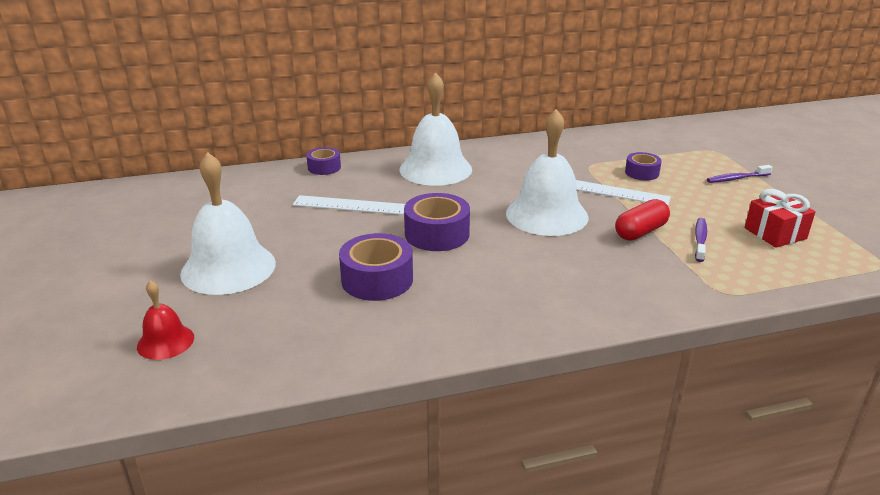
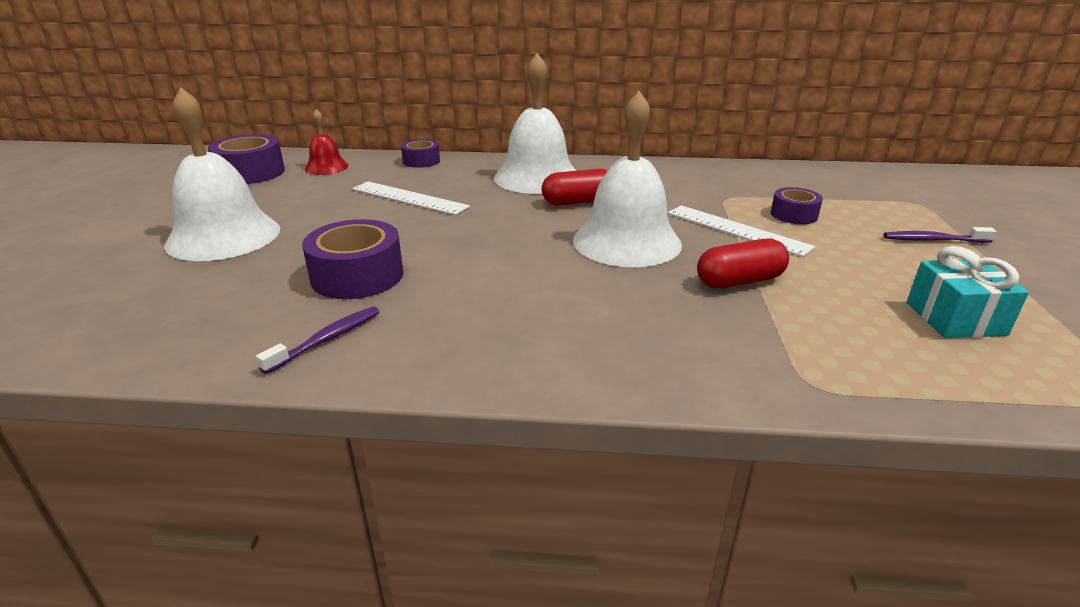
camera: 20 degrees right, 0 degrees up
red bell [137,280,194,360] -> red bell moved to [304,109,349,175]
purple tape [404,193,470,251] -> purple tape moved to [208,134,285,184]
purple toothbrush [695,218,707,262] -> purple toothbrush moved to [256,306,380,374]
red gift [745,189,816,247] -> turquoise gift [907,246,1029,338]
none -> red capsule [542,169,608,206]

